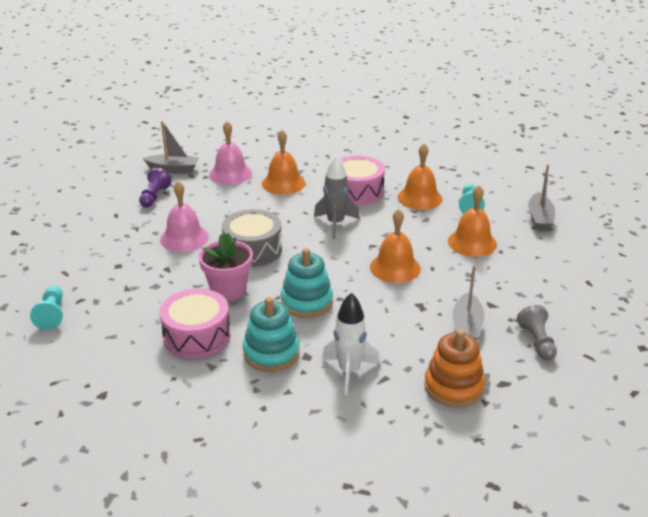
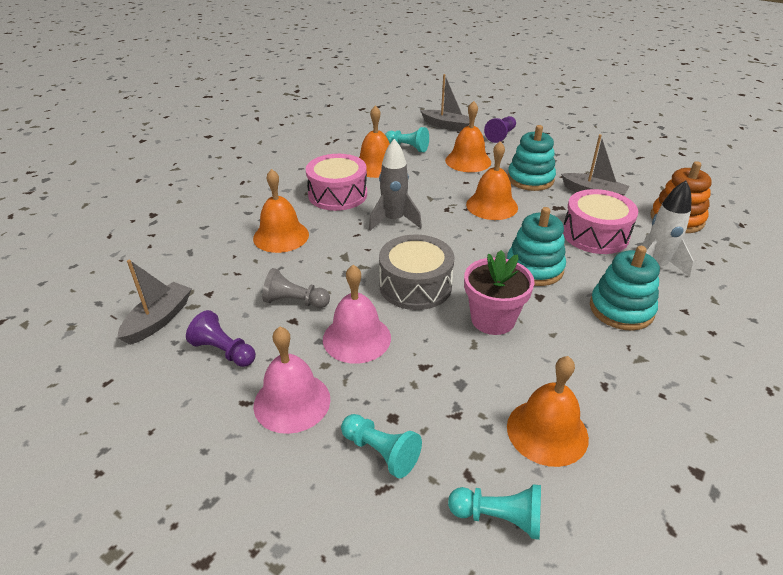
camera: 70 degrees left, 5 degrees up
pink drum [159,288,231,358] -> pink drum moved to [563,189,638,254]
pink bell [209,121,252,185] -> pink bell moved to [253,326,330,434]
grey pawn [517,305,557,360] -> grey pawn moved to [262,268,330,308]
none -> turquoise pawn [341,414,422,478]
none -> purple pawn [484,116,516,143]
none -> orange bell [507,356,589,467]
none -> turquoise stacking toy [508,125,556,191]

